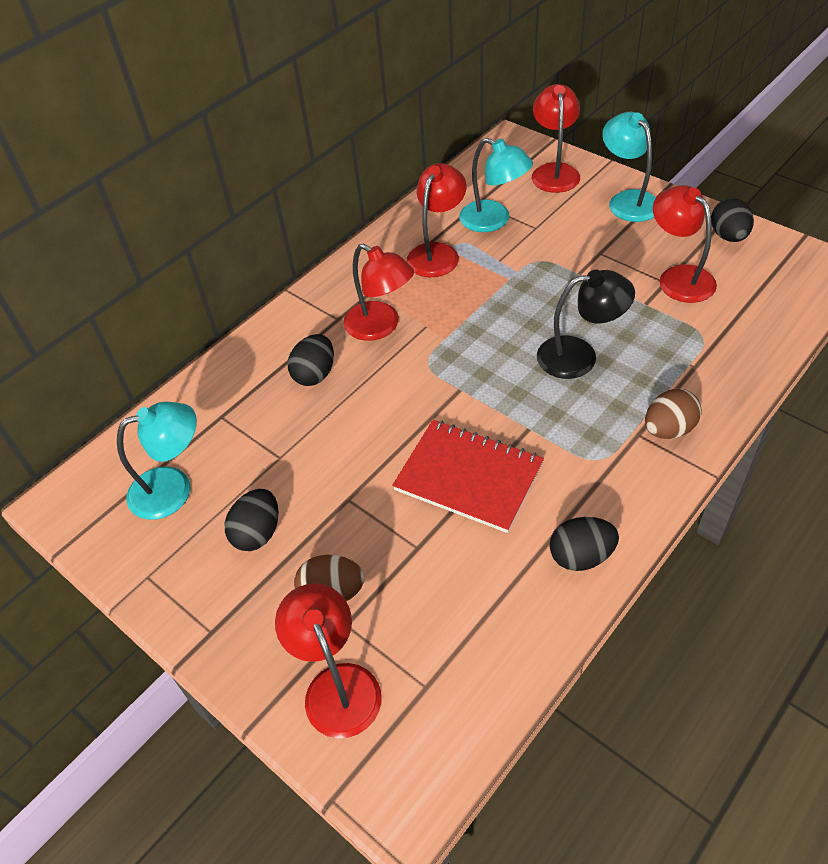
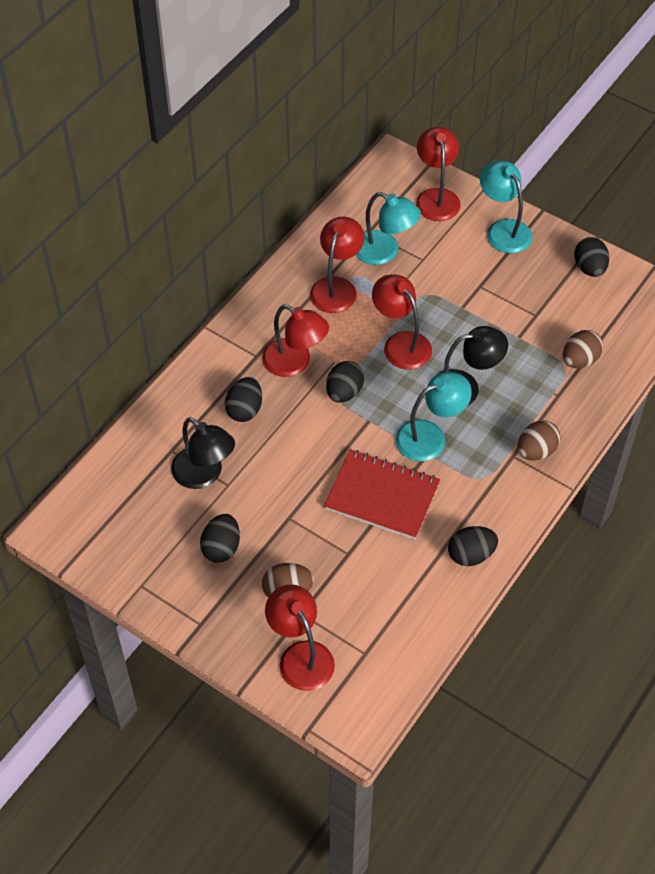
camera: 10 degrees left, 5 degrees up
turquoise lamp [117,401,197,520] -> turquoise lamp moved to [395,372,472,461]
red lamp [653,185,717,303] -> red lamp moved to [372,274,432,369]
none -> black lamp [171,417,235,489]
none -> black egg [326,361,364,403]
none -> brown egg [563,330,603,368]

